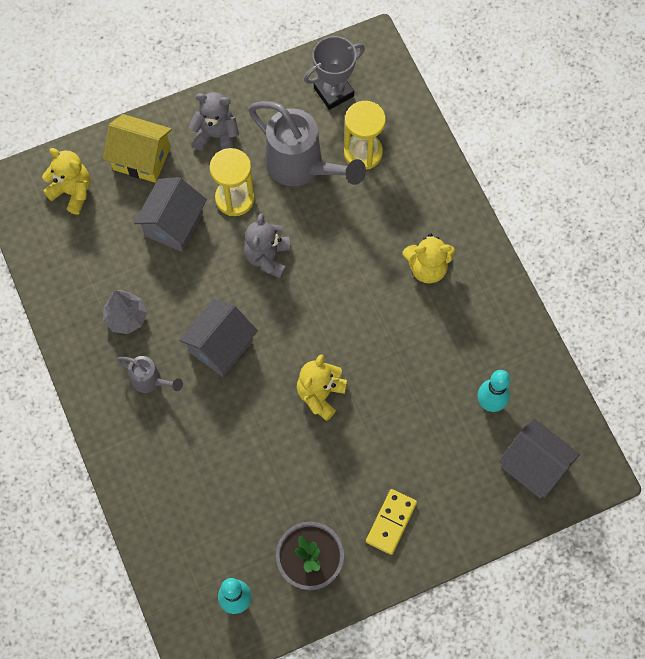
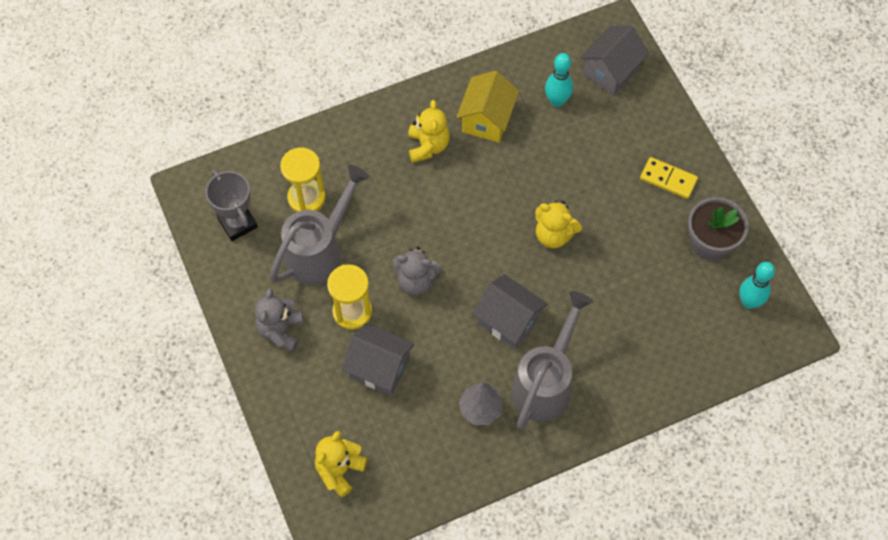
camera: 90 degrees left, 5 degrees down
yellow house [103,114,172,183] -> yellow house moved to [456,71,519,143]
grey watering can [117,356,183,393] -> grey watering can [511,291,593,429], size x2.01

